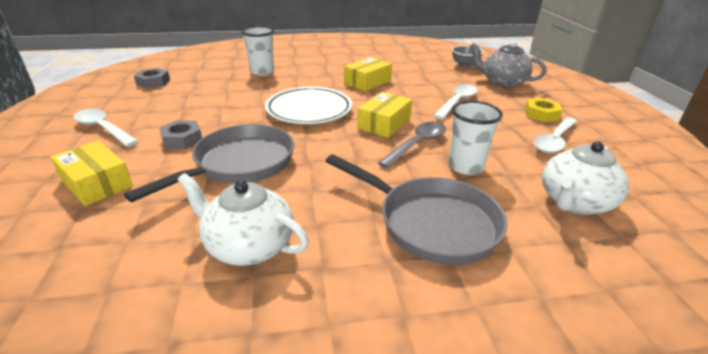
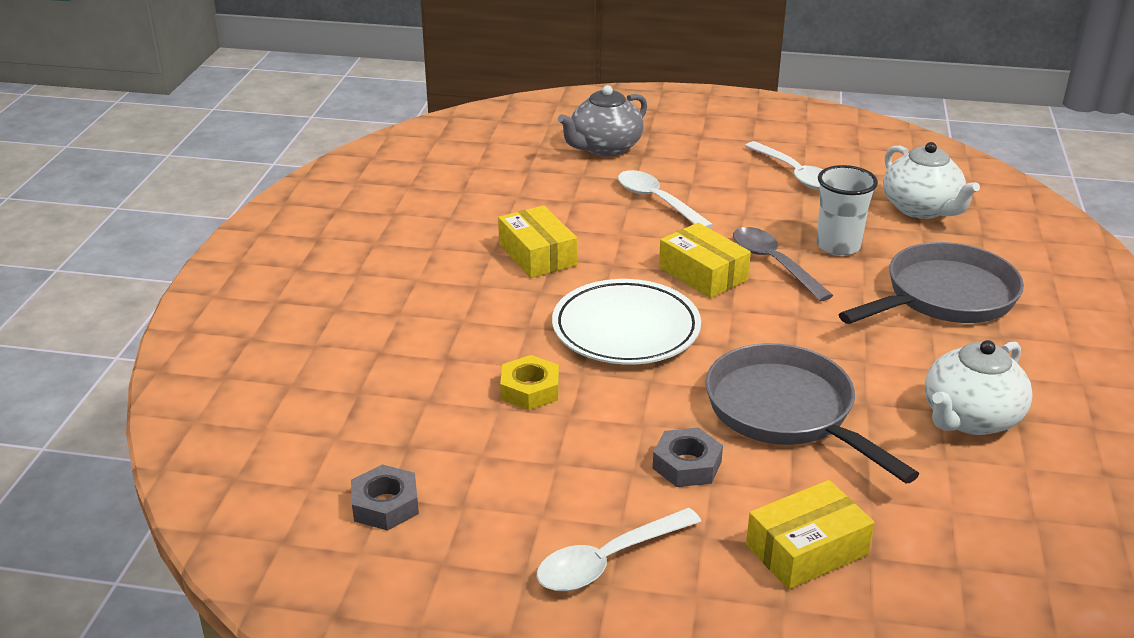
camera: 70 degrees left, 0 degrees up
white cup [241,26,274,76] -> none
grey bowl [452,45,484,68] -> none
yellow nut [524,98,563,122] -> yellow nut moved to [500,355,559,410]

